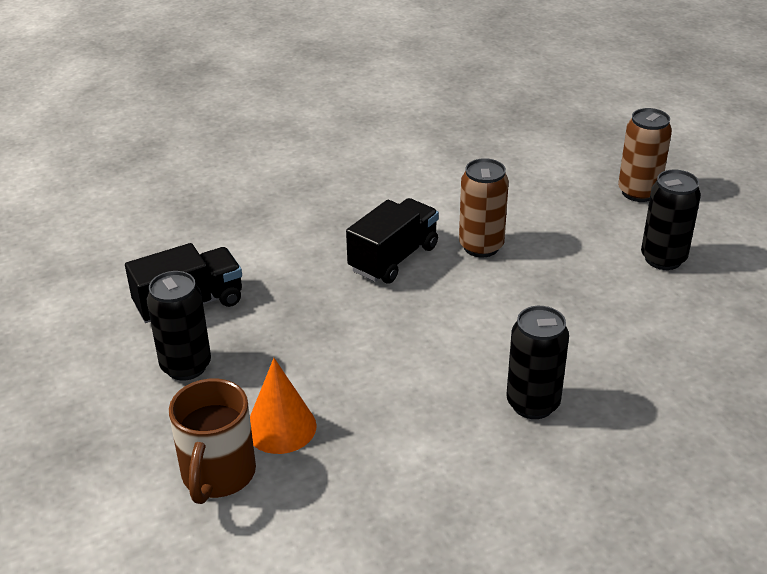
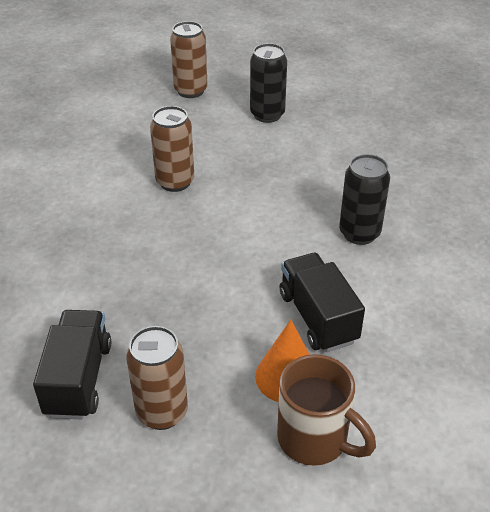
camera: 60 degrees left, 5 degrees up
black can [147,271,211,380] -> brown can [126,326,188,430]
black truck [346,198,439,283] -> black truck moved to [280,253,365,352]

